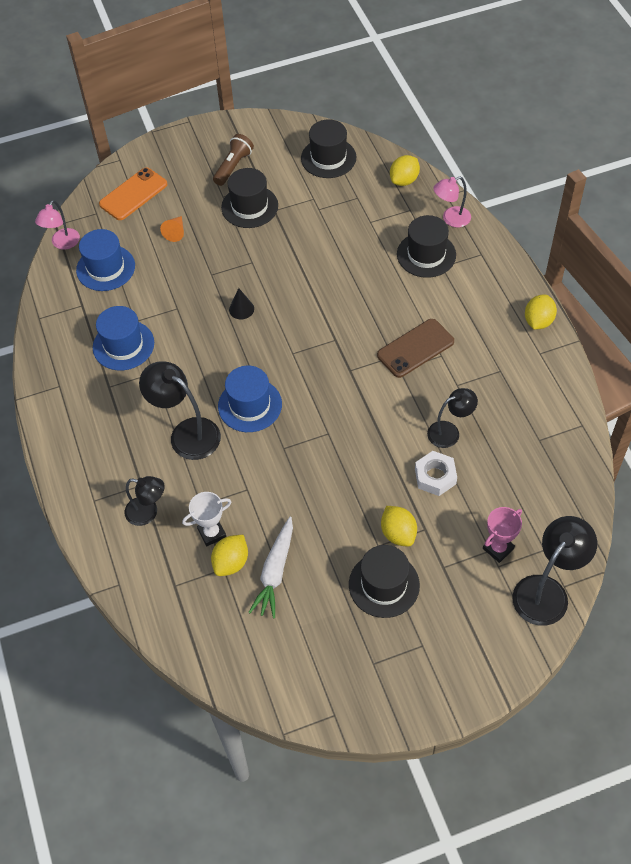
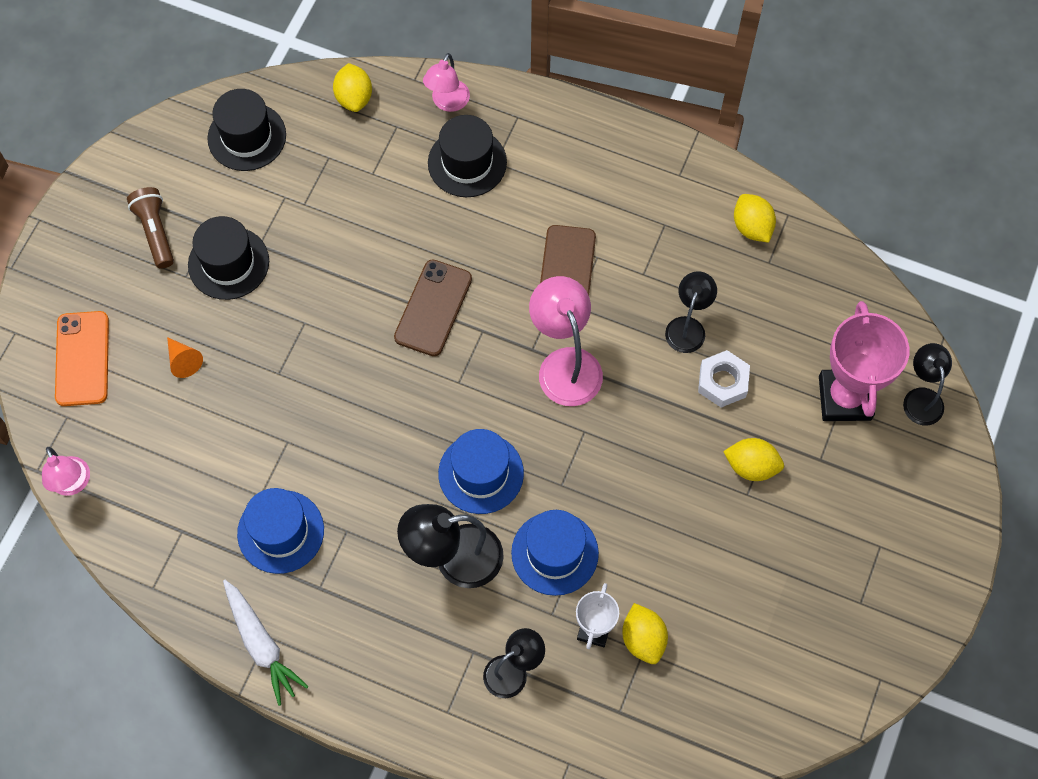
camera: 50 degrees left, 10 degrees up
blue hat [76,229,135,291] -> blue hat moved to [511,510,599,596]
black cone [229,288,254,319] -> none
white carrot [249,517,293,619] -> white carrot moved to [223,580,309,706]
black hat [349,545,420,618] -> none
pink trophy [483,507,522,563] -> pink trophy [819,301,909,421], size x1.82
black lamp [512,516,597,626] -> black lamp [903,343,952,425], size x0.63
yellow lemon [525,295,557,330] -> yellow lemon moved to [734,194,776,243]
none -> brown phone [394,259,472,356]
none -> pink lamp [529,276,603,406]

